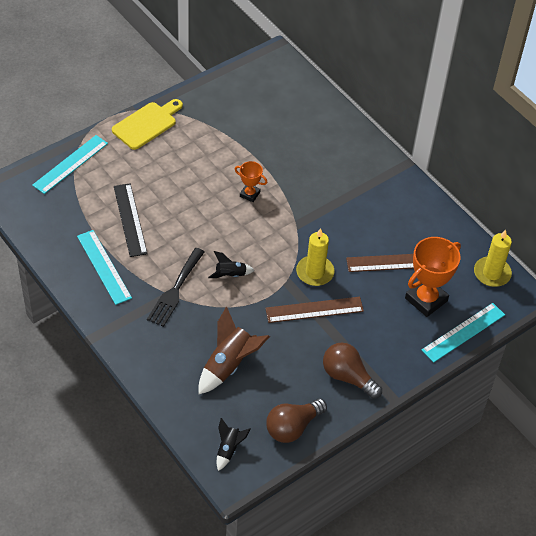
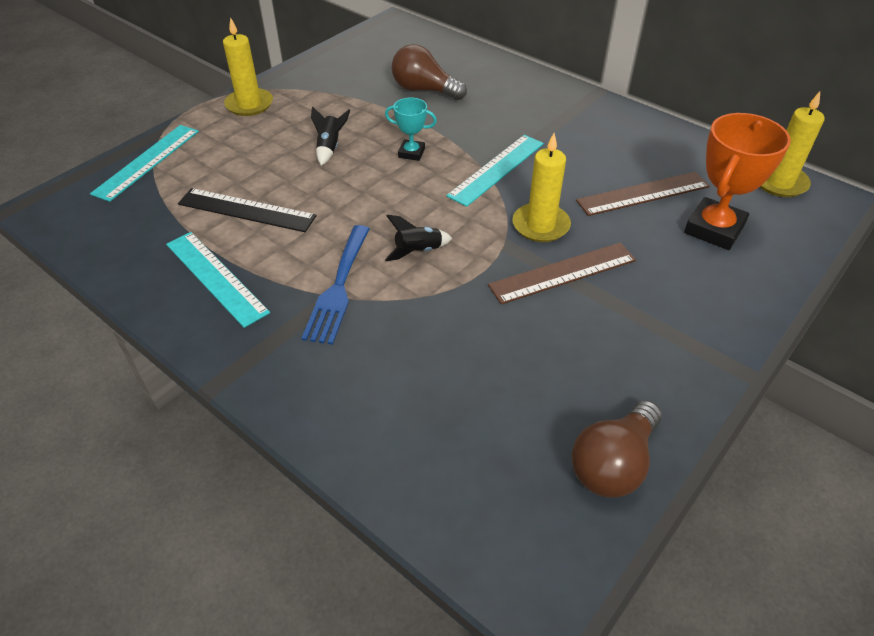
camera: 10 degrees left, 5 degrees down
yellow cutting board [112,99,183,150] -> yellow candle [223,17,273,116]
black ruler [114,183,148,257] -> black ruler turned 45 degrees counterclockwise [178,188,317,232]
black fork [147,248,205,327] -> blue fork [302,225,370,345]
brown rocket [199,307,270,394] -> none
black rocket [217,418,251,471] -> black rocket moved to [311,106,350,166]
orange trophy [235,161,268,202] -> turquoise trophy [385,97,437,161]
brown light bulb [323,342,382,399] -> brown light bulb moved to [392,44,467,100]
turquoise ruler [422,303,505,363] -> turquoise ruler moved to [446,135,544,207]

